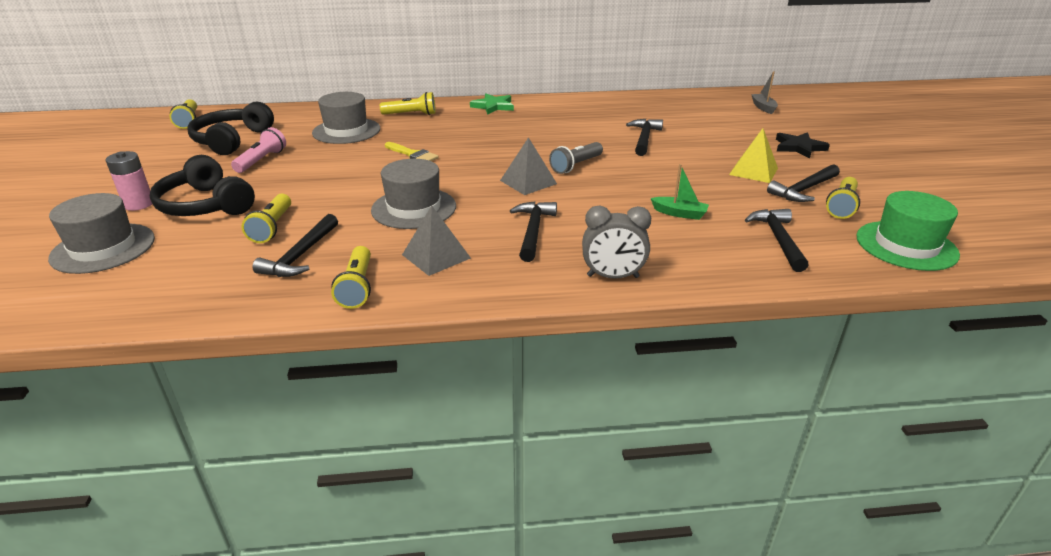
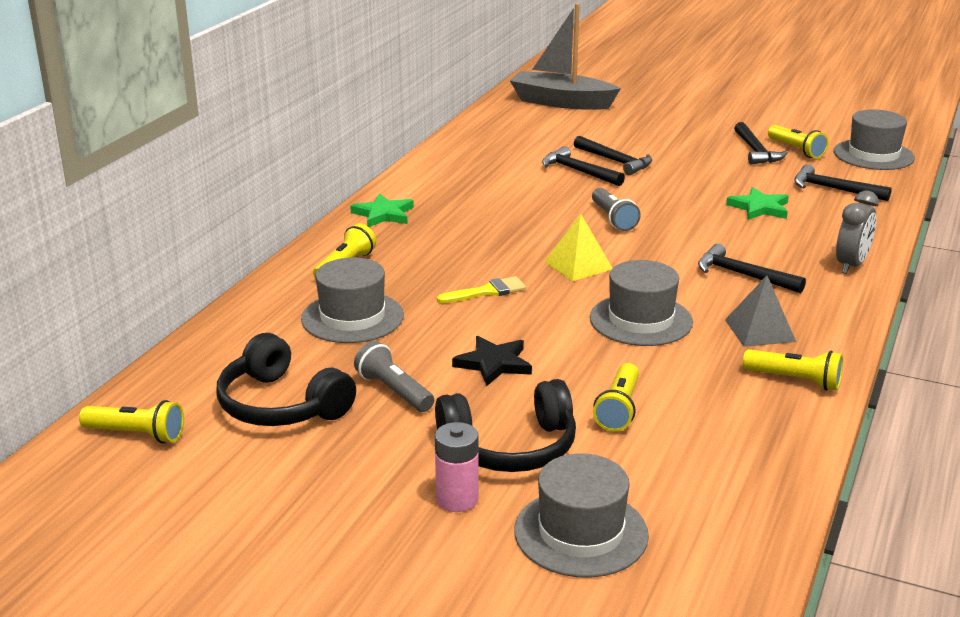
camera: 60 degrees left, 5 degrees down
pink flashlight [231,127,286,173] -> grey flashlight [354,341,434,412]
yellow flashlight [241,194,291,243] -> yellow flashlight turned 75 degrees clockwise [593,363,639,432]
black hammer [253,214,338,277] -> black hammer moved to [574,136,652,175]
grey pyramid [500,137,557,195] -> none
green boat [651,164,709,220] -> green star [726,187,789,220]
yellow pyramid [729,128,778,183] -> yellow pyramid moved to [544,214,612,281]
grey boat [751,71,778,114] -> grey boat [510,4,621,110], size x2.33
black star [776,132,830,159] -> black star moved to [452,336,532,386]
green hat [856,191,960,271] -> grey hat [834,109,915,170]

